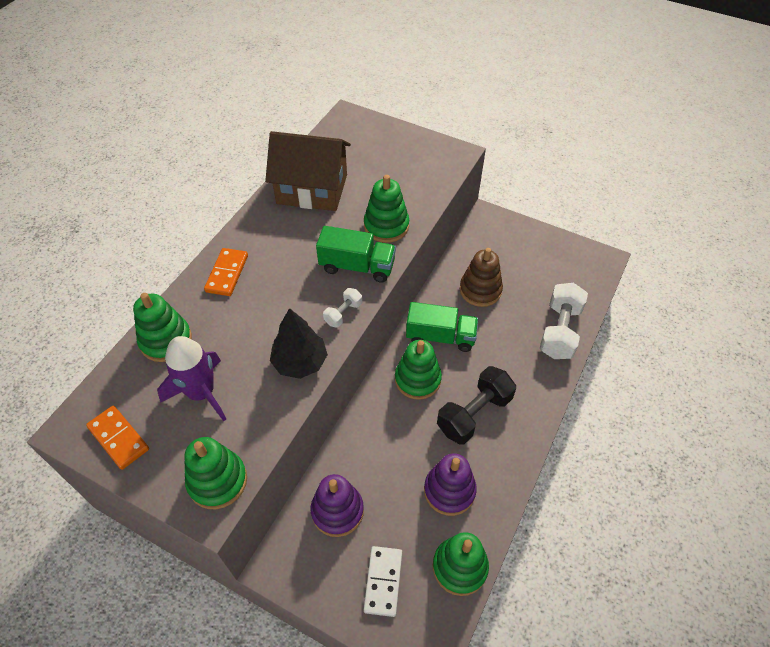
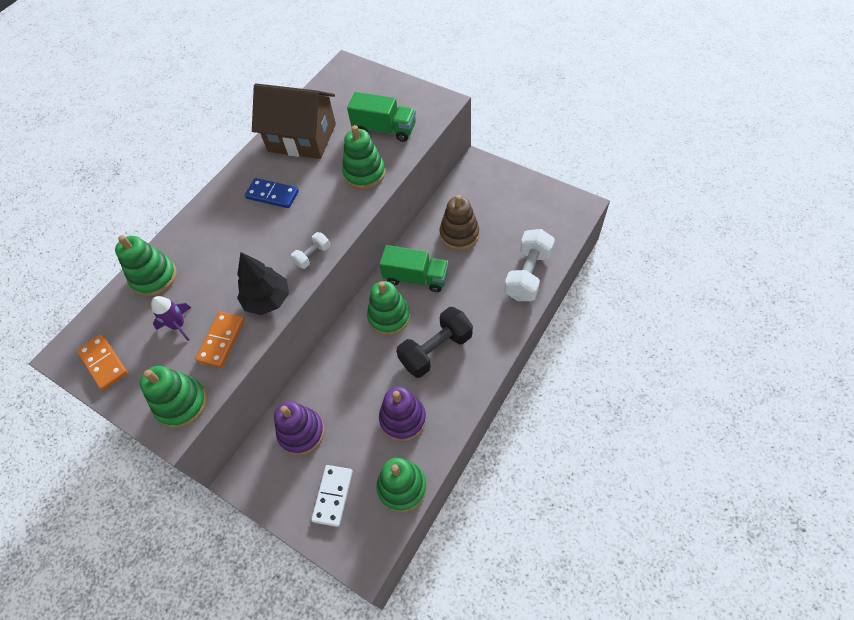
camera: 10 degrees right, 5 degrees up
purple rocket [157,336,226,421] -> purple rocket [151,296,191,341], size x0.62
orange domino [204,248,248,296] -> orange domino moved to [195,312,245,368]
green truck [316,226,396,283] -> green truck moved to [347,92,416,142]
none -> blue domino [245,178,299,208]

